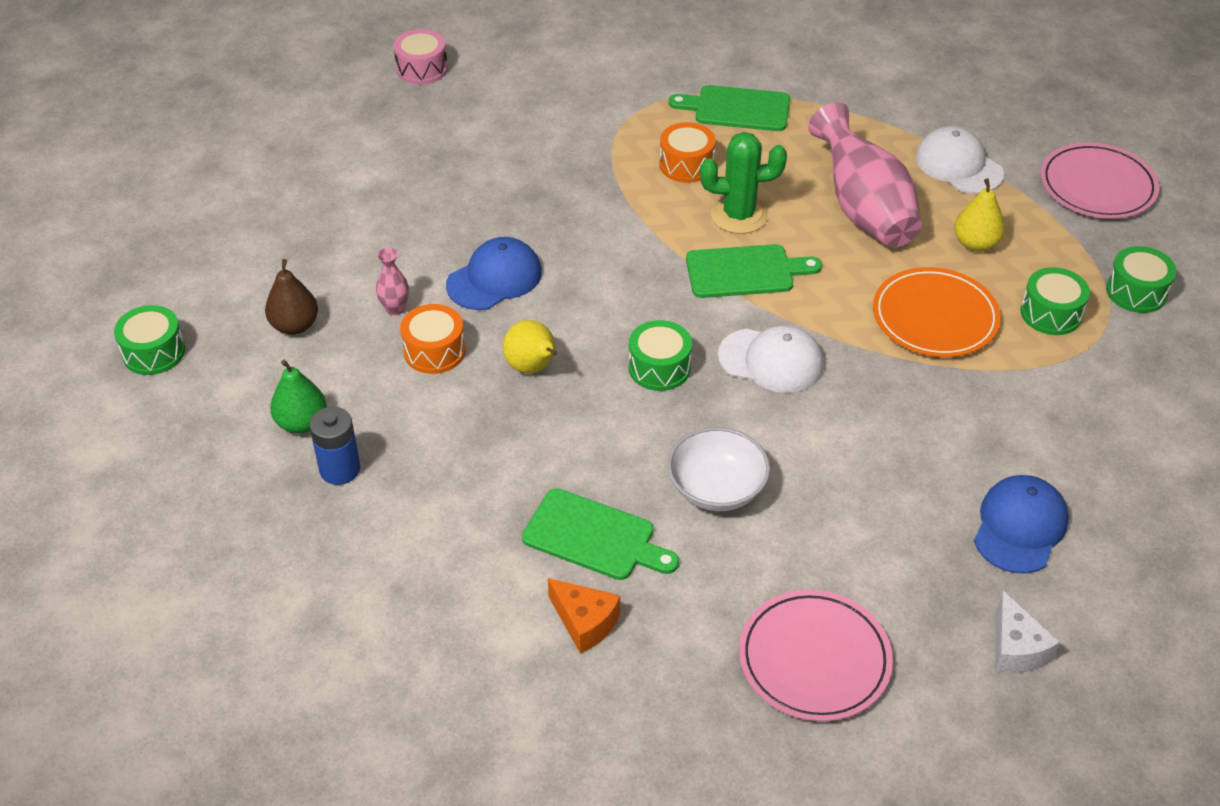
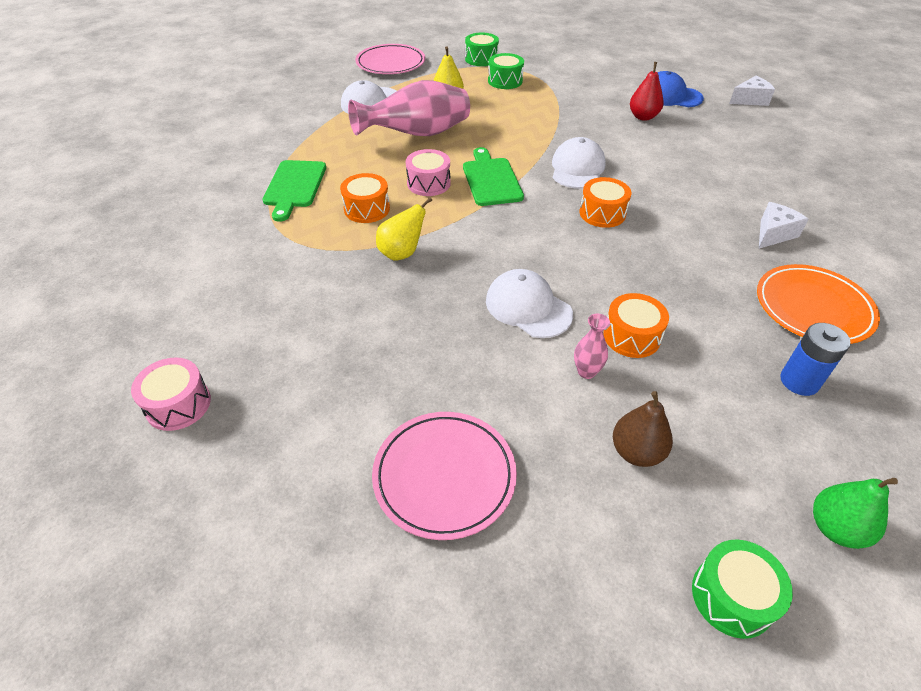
camera: 95 degrees left, 0 degrees up
green pear [270,360,327,434] -> green pear moved to [813,478,898,549]
blue cap [446,237,542,310] -> white cap [486,269,573,338]
yellow pear [503,320,557,373] -> yellow pear moved to [376,197,432,261]
green cutting board [522,488,679,580] -> white cheese [759,202,808,249]
orange cheese [548,578,620,654] -> none
green drum [629,320,692,391] -> orange drum [579,177,631,228]
white bowl [668,427,770,511] -> none
green cactus [700,132,787,234] -> pink drum [406,149,451,196]
pink plate [739,590,893,721] -> pink plate moved to [372,412,517,540]
orange plate [873,267,1001,357] -> orange plate moved to [757,264,880,344]
none -> red pear [630,62,664,121]

